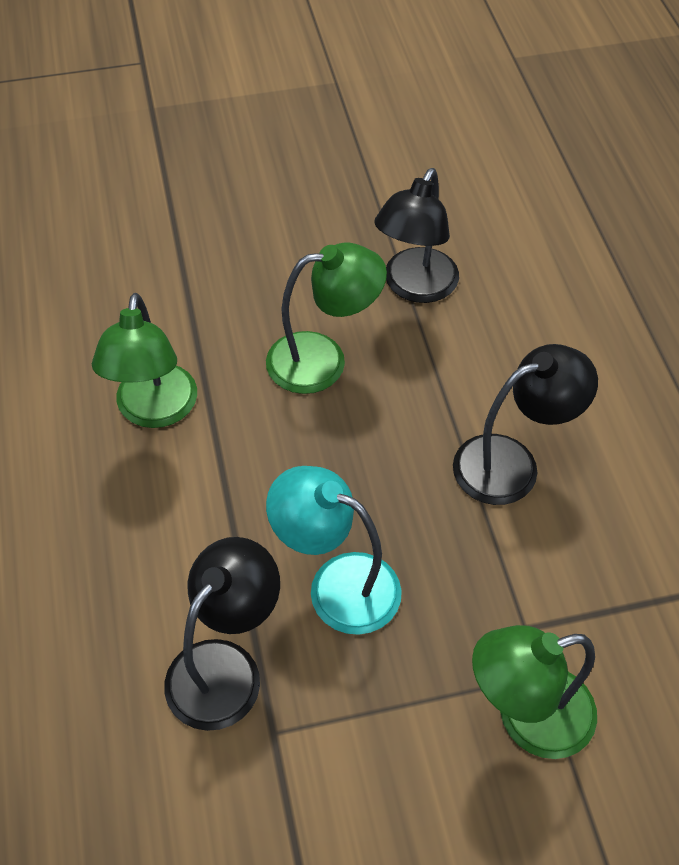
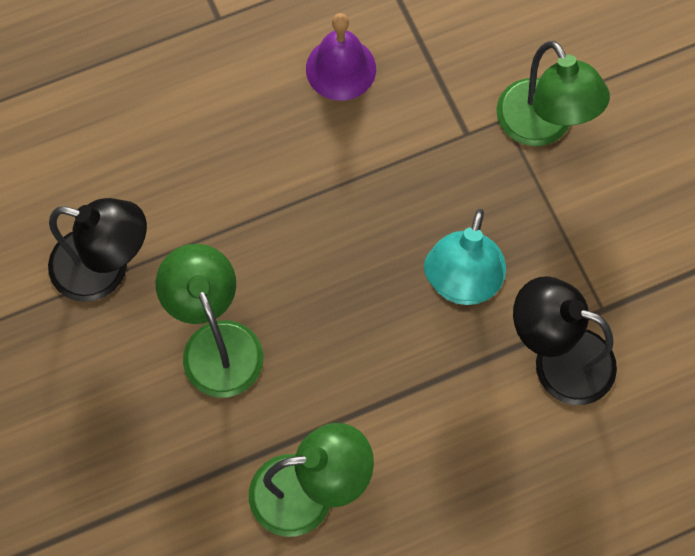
camera: 100 degrees left, 15 degrees up
black lamp [453,344,598,505] -> none
none -> purple bell [306,13,376,101]

